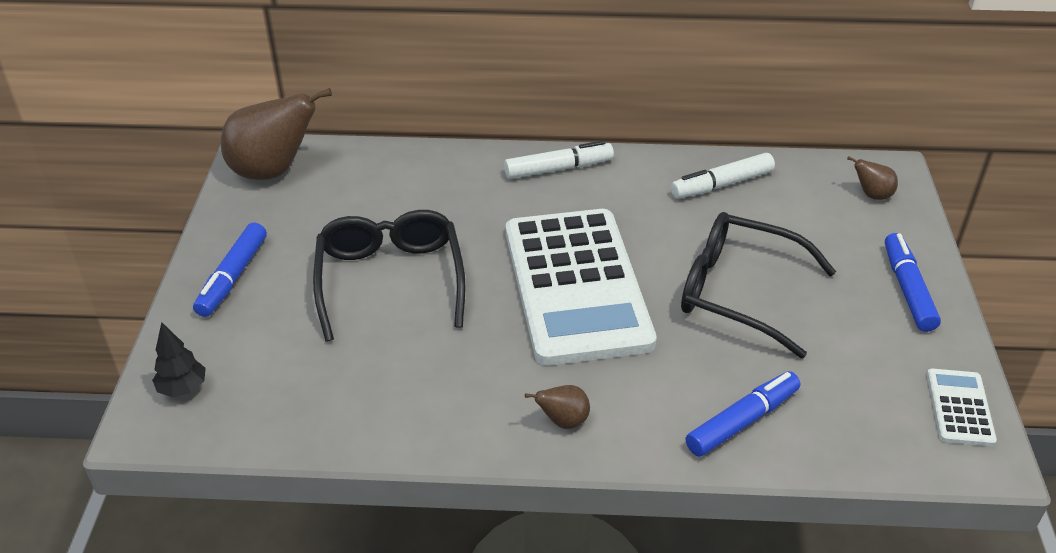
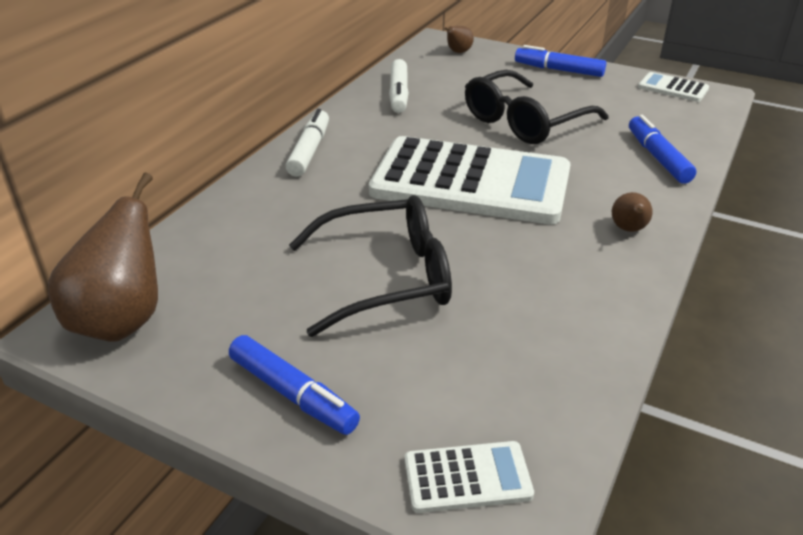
camera: 65 degrees left, 5 degrees down
black tree [152,322,206,397] -> white calculator [405,441,534,513]
black glasses [313,210,466,341] -> black glasses turned 150 degrees clockwise [289,195,452,337]

